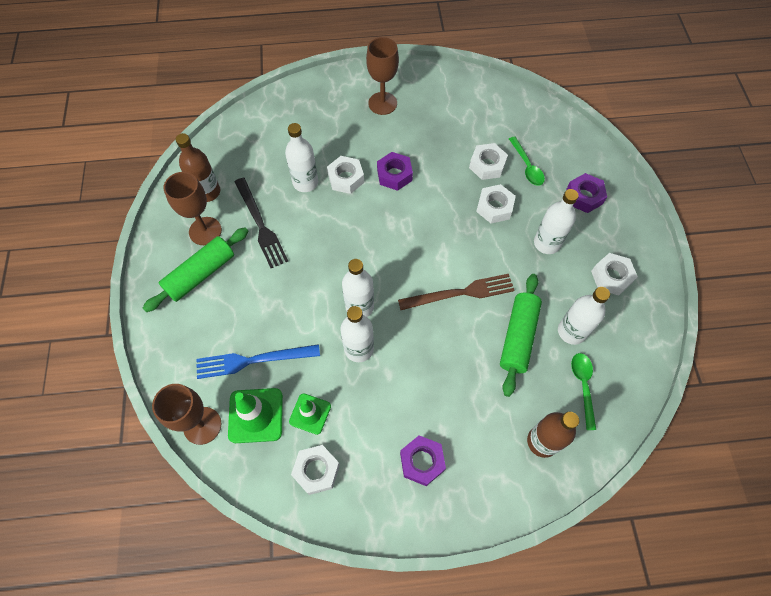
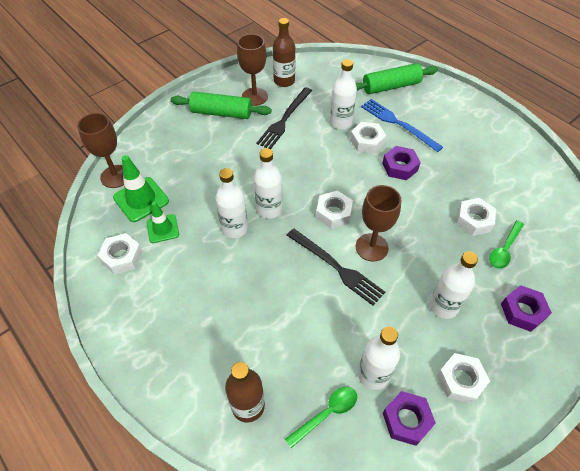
camera: 55 degrees right, 10 degrees down
blue fork [196,344,320,379] -> blue fork moved to [361,99,443,152]
brown goblet [366,37,399,115] -> brown goblet moved to [356,185,401,262]
brown fork [398,274,515,310] -> black fork [287,229,385,306]
purple nut [400,435,446,486] -> purple nut moved to [383,391,436,446]
white nut [476,184,516,224] -> white nut moved to [316,191,353,229]
green rolling pin [500,274,542,397] -> green rolling pin moved to [356,63,438,94]

